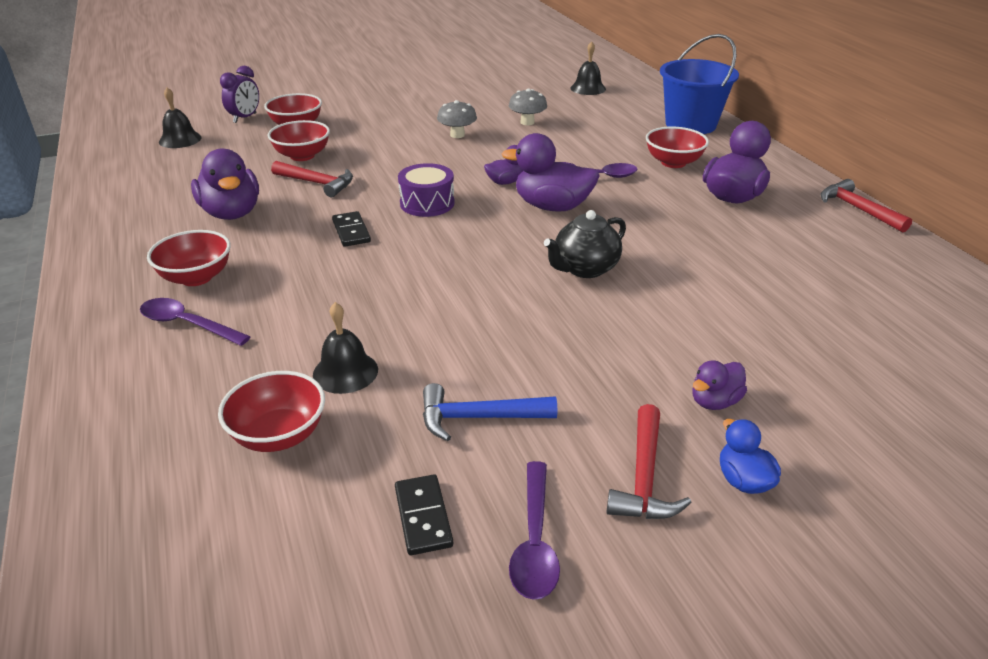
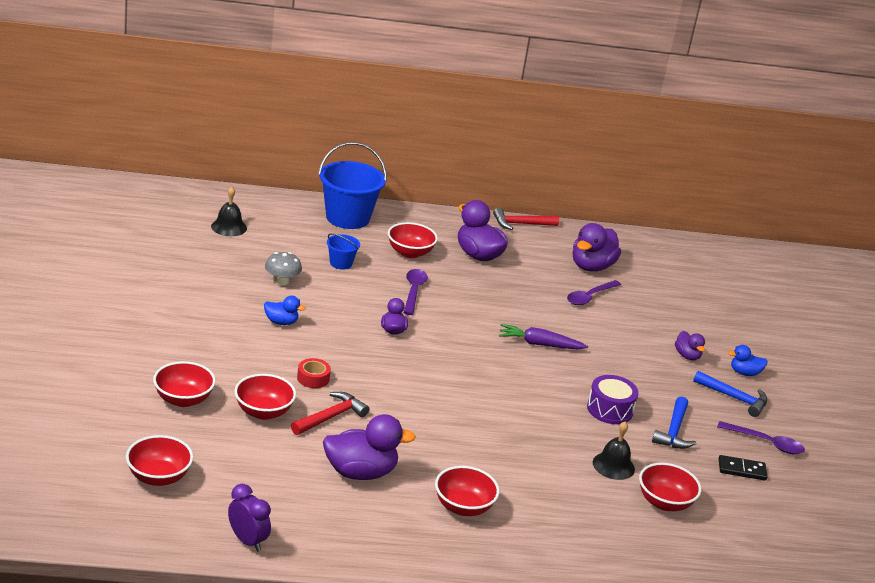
camera: 75 degrees left, 5 degrees down
purple spoon [140,298,251,346] -> purple spoon moved to [567,280,621,305]
black bell [159,87,202,148] -> red bowl [126,435,193,486]
purple clock [220,66,259,123] -> purple clock moved to [228,484,271,552]
black domino [332,211,371,247] -> none
purple drum [398,163,455,217] -> purple drum moved to [587,375,639,424]
grey mushroom [437,100,477,138] -> blue duck [264,296,306,325]
purple duck [502,133,600,212] -> purple duck moved to [573,223,621,272]
black teapot [544,210,626,278] -> purple carrot [499,324,588,350]
red hammer [606,404,691,519] -> blue hammer [693,371,767,417]
none -> red tape [297,358,331,388]
none -> blue bucket [327,233,360,270]

